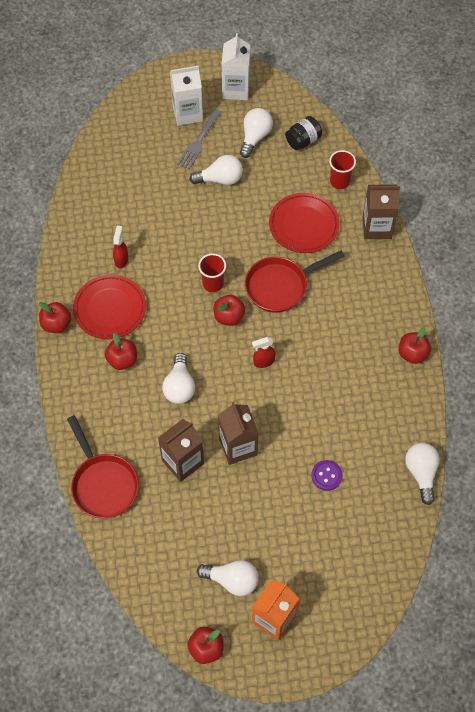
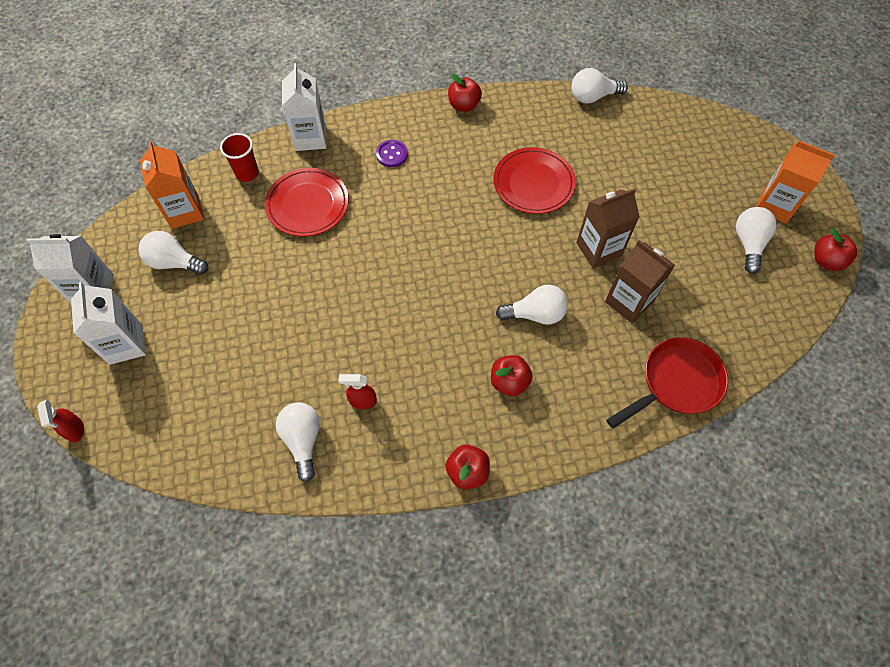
camera: 95 degrees left, 0 degrees up
red plate [73,275,146,339] -> red plate moved to [493,147,576,214]
grey fork [177,109,222,169] -> none
white light bulb [189,155,243,185] -> white light bulb moved to [276,402,320,482]
red cup [198,253,226,292] -> none
red apple [214,295,245,326] -> none
red pan [245,251,345,313] -> none
red spray bottle [252,337,275,368] -> red spray bottle moved to [37,400,84,443]
black jar [285,116,322,150] -> orange carton [140,141,204,229]
purple button [311,460,343,491] -> purple button moved to [376,140,408,167]
brown carton [363,184,400,239] -> white carton [282,63,327,151]

